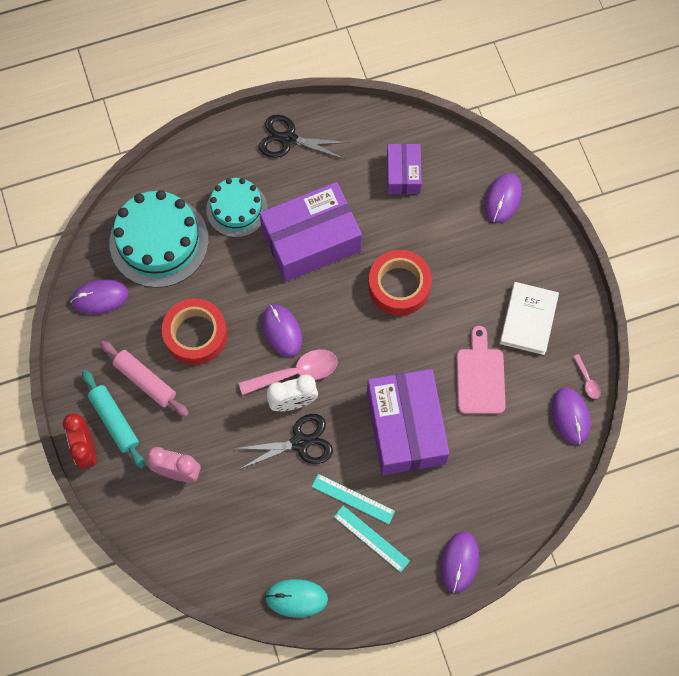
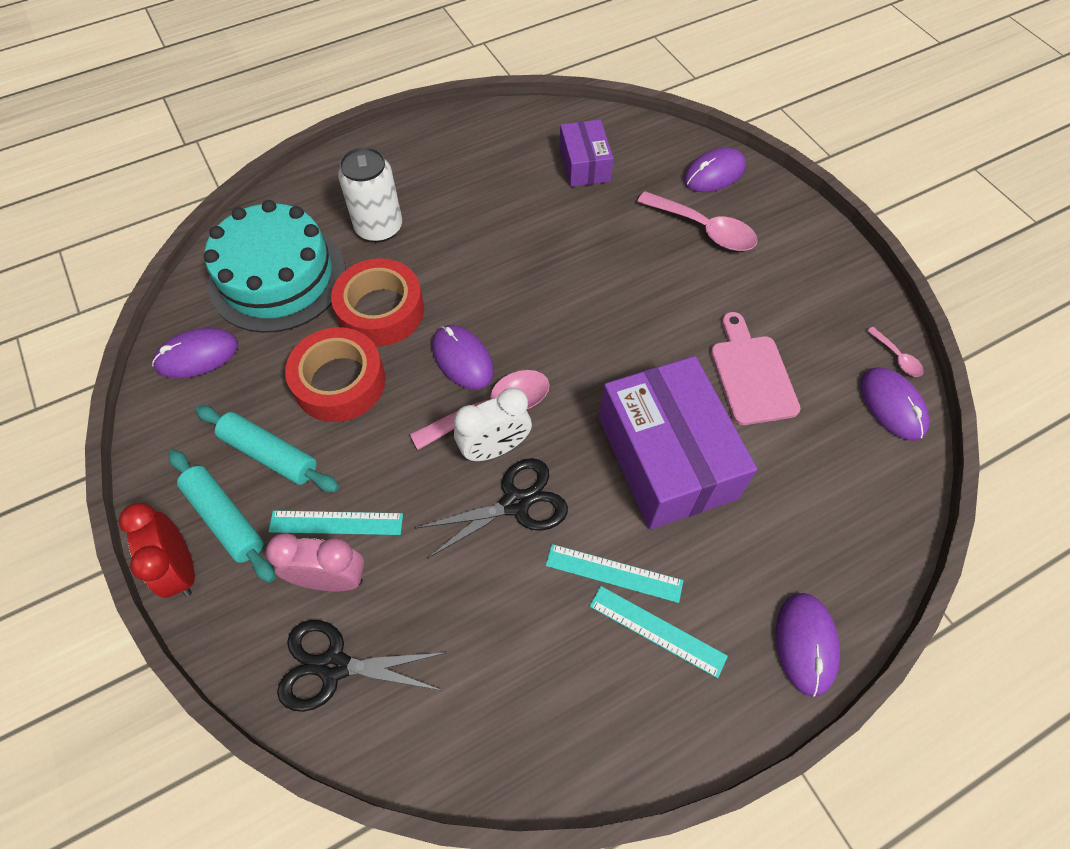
camera: 10 degrees left, 10 degrees down
pink rolling pin [100,341,189,417] -> turquoise rolling pin [196,406,339,492]
turquoise cake [206,178,268,237] -> white can [338,147,402,243]
black scissors [259,115,350,160] -> black scissors moved to [277,620,445,712]
purple box [259,182,362,282] -> none
turquoise mouse [265,579,328,618] -> none
red tape [368,250,432,316] -> red tape moved to [331,258,424,346]
purple mouse [484,173,522,223] -> purple mouse turned 45 degrees clockwise [684,148,746,192]
white book [500,282,559,355] -> none
none -> turquoise ruler [269,510,403,535]
none -> pink spoon [637,191,758,251]

